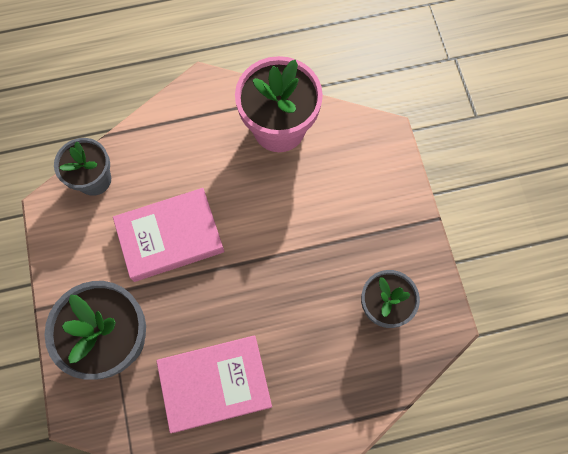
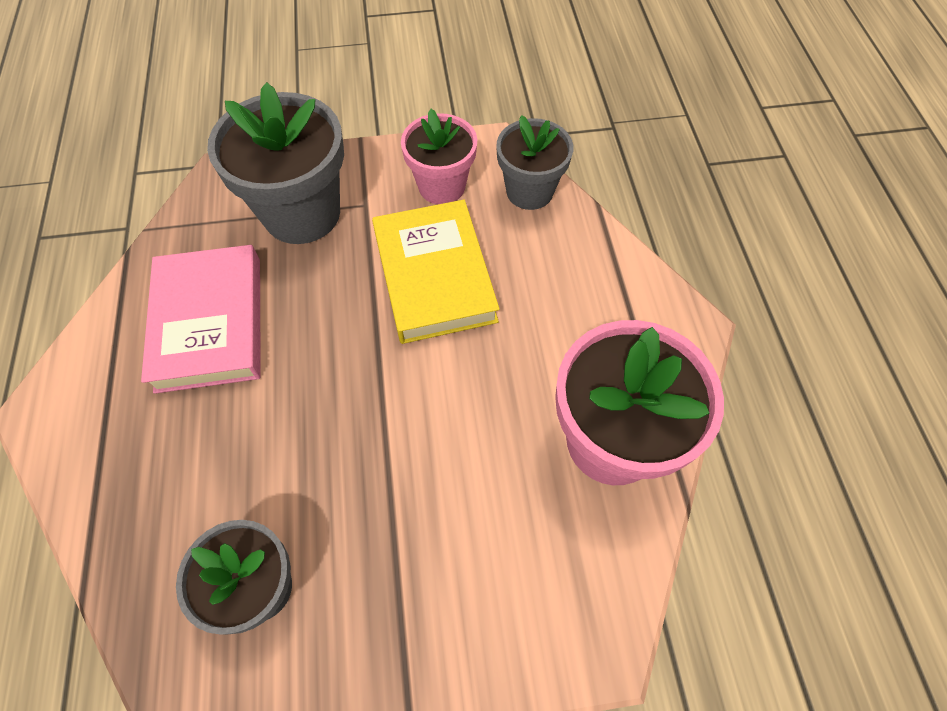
camera: 95 degrees right, 10 degrees down
pink book [113,188,224,282] -> yellow book [372,200,500,344]
none -> pink flower pot [401,109,477,204]

